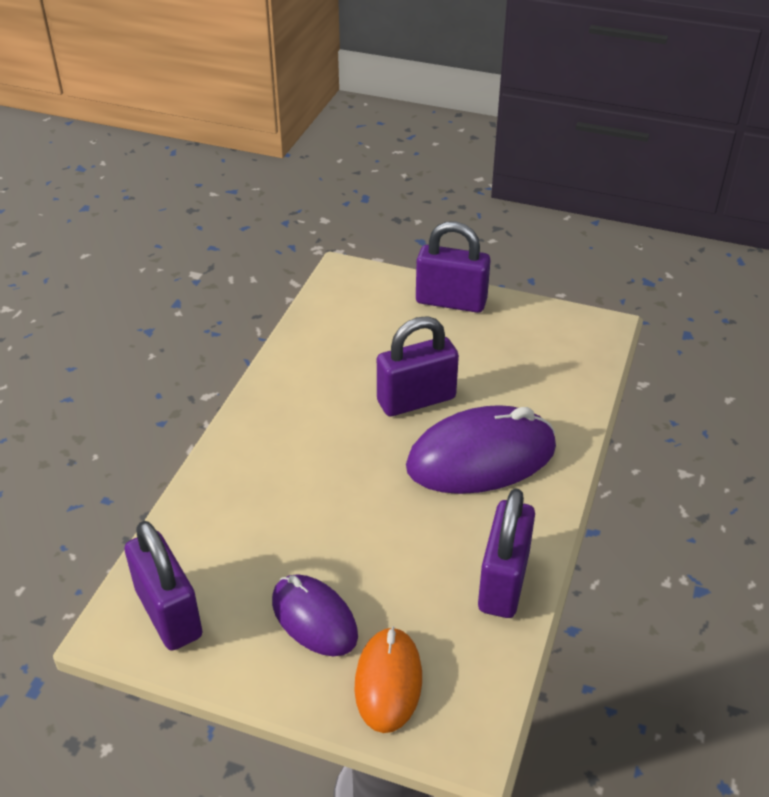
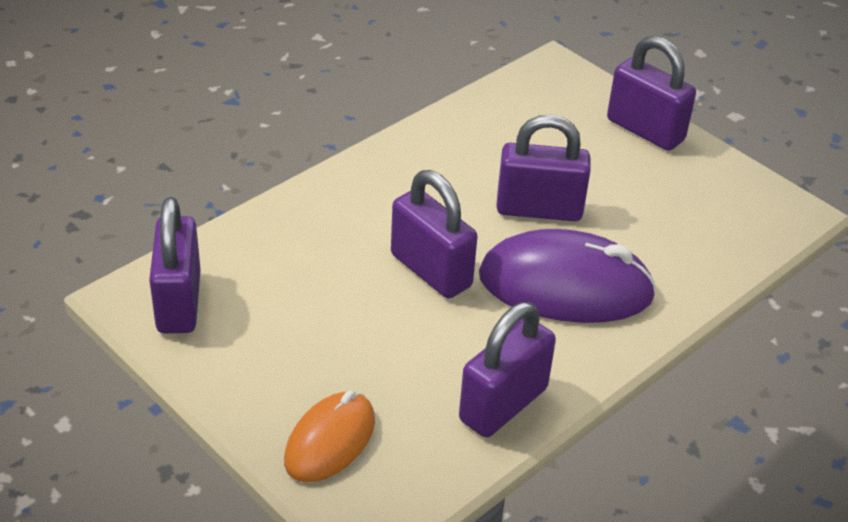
camera: 25 degrees right, 0 degrees up
purple mouse [272,574,358,656] -> none
none -> purple padlock [391,170,478,298]

